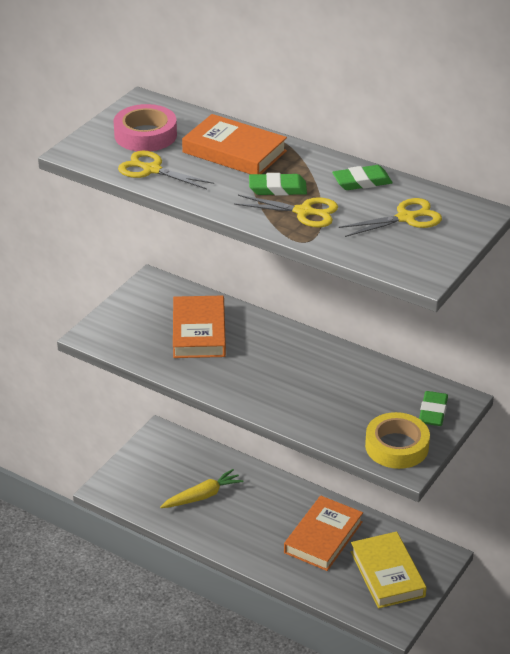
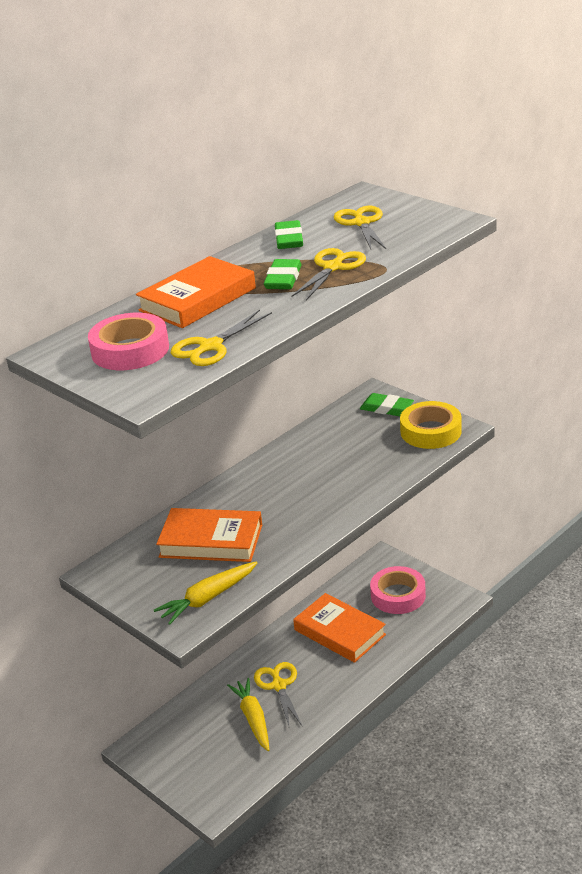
camera: 75 degrees left, 5 degrees down
yellow book [351,532,427,608] -> pink tape [370,566,426,614]
none -> yellow carrot [154,561,257,625]
none -> yellow scissors [254,662,303,729]

